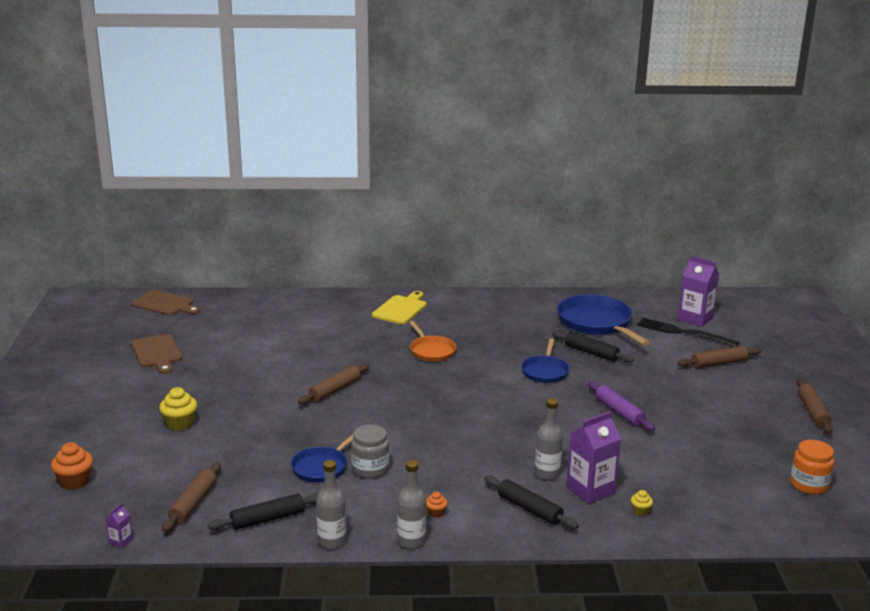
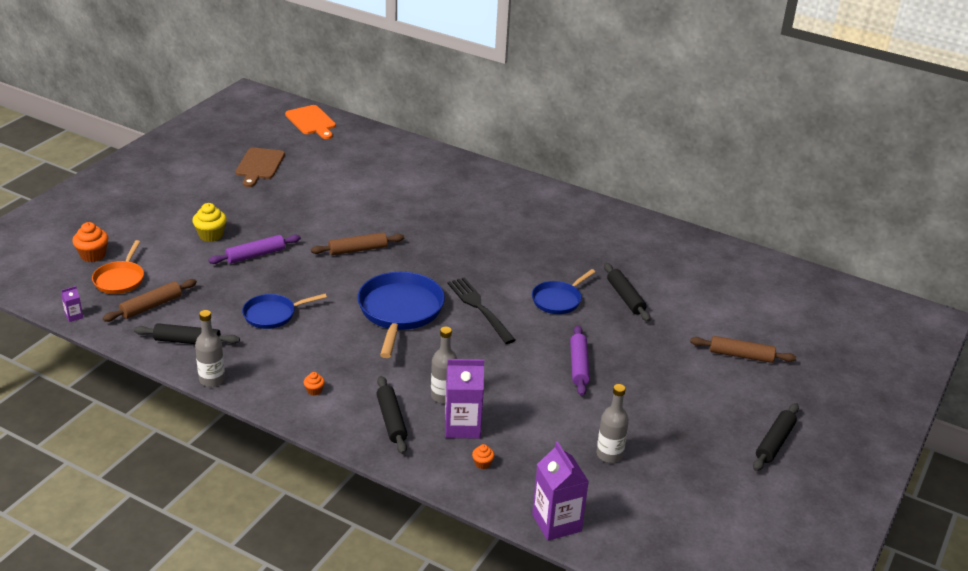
camera: 30 degrees right, 10 degrees up
brown cutting board [131,290,200,316] -> orange cutting board [285,105,336,139]
grey jar [351,424,389,479] -> none
yellow cutting board [372,291,427,324] -> none
grey bottle [397,460,426,549] -> grey bottle moved to [596,384,629,463]
orange pan [409,321,456,362] -> orange pan moved to [92,240,144,294]
blue pan [557,295,650,346] -> blue pan moved to [357,272,445,358]
yellow cupcake [631,490,653,516] -> orange cupcake [472,444,494,469]
black fork [637,318,740,347] -> black fork moved to [447,278,516,344]
purple carton [678,256,719,327] -> purple carton moved to [532,441,589,541]
orange jar [790,440,835,495] -> none
brown rolling pin [797,379,833,434] -> black rolling pin [753,403,799,471]
none -> purple rolling pin [208,234,301,264]

